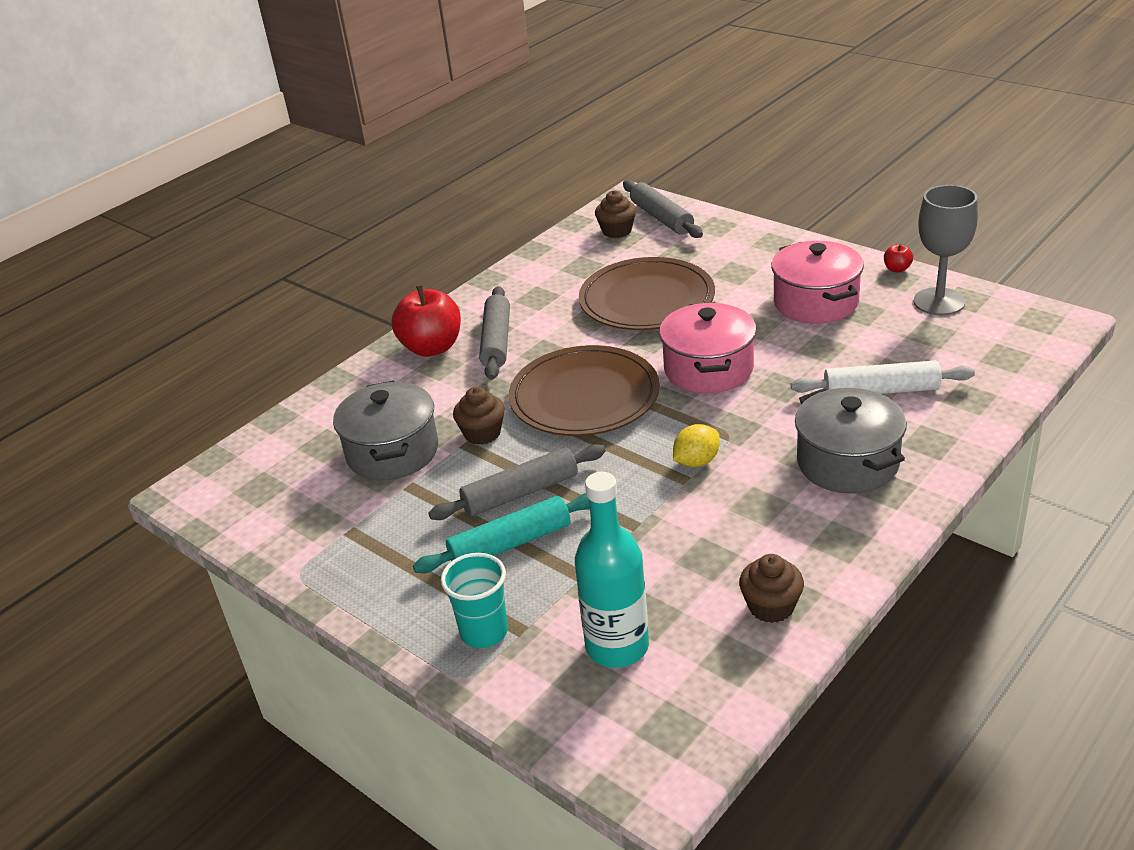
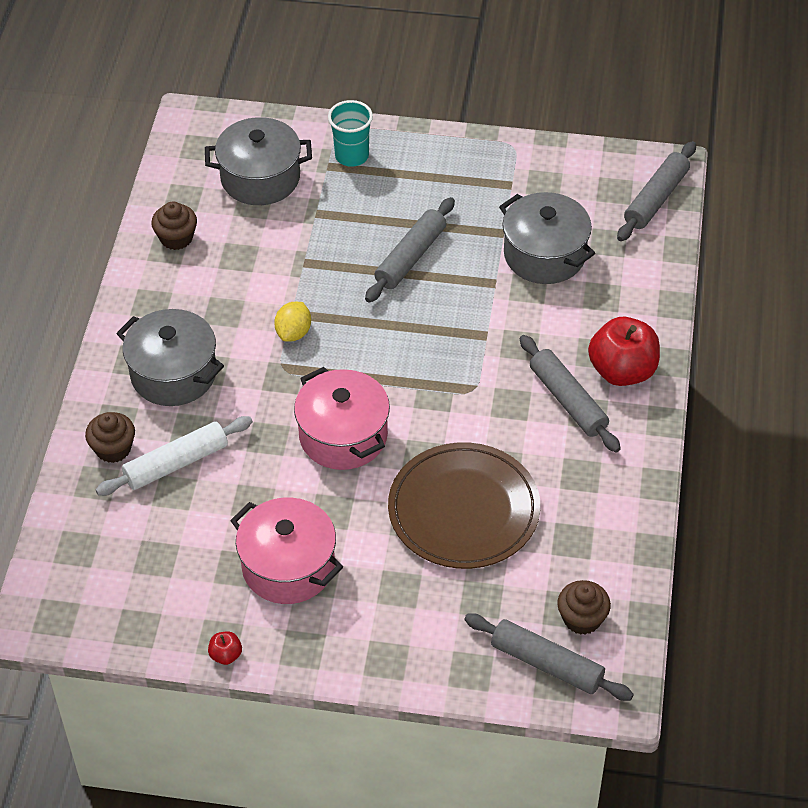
camera: 145 degrees right, 15 degrees up
turquoise rolling pin [413,493,590,573] -> none
brown cupcake [453,387,505,445] -> brown cupcake moved to [85,412,135,463]
brown plate [509,345,660,436] -> none
turquoise bottle [575,472,649,668] -> grey pot [205,117,312,205]
grey goblet [914,185,978,315] -> none
none -> grey rolling pin [617,141,696,241]

